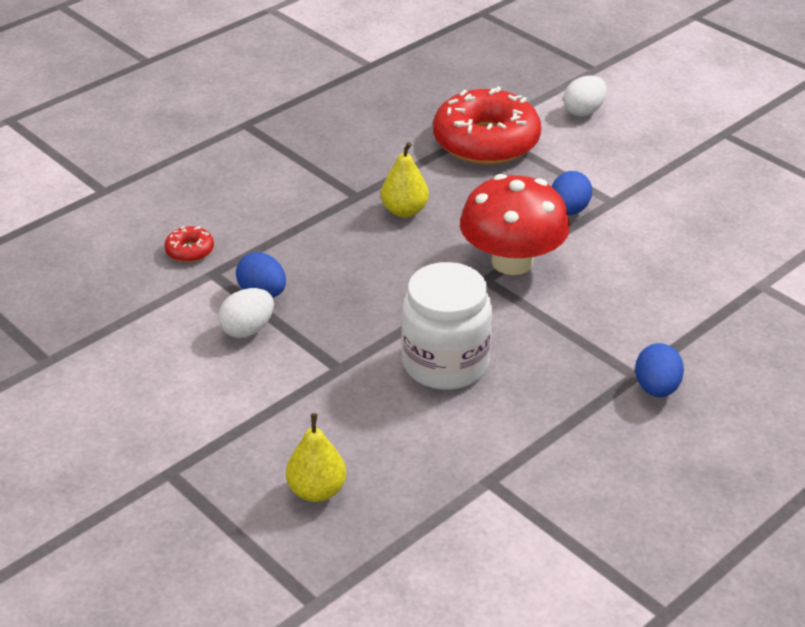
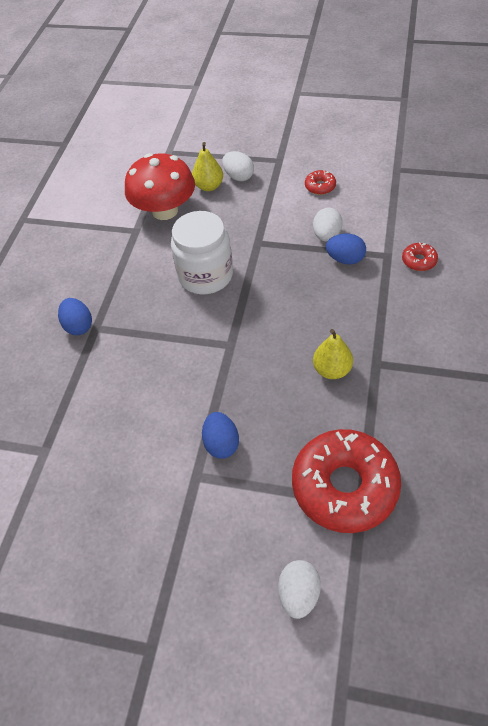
camera: 150 degrees right, 15 degrees up
red mushroom [460,174,570,275] -> red mushroom moved to [125,153,195,220]
none -> white egg [222,151,254,181]
none -> red donut [305,170,336,195]

